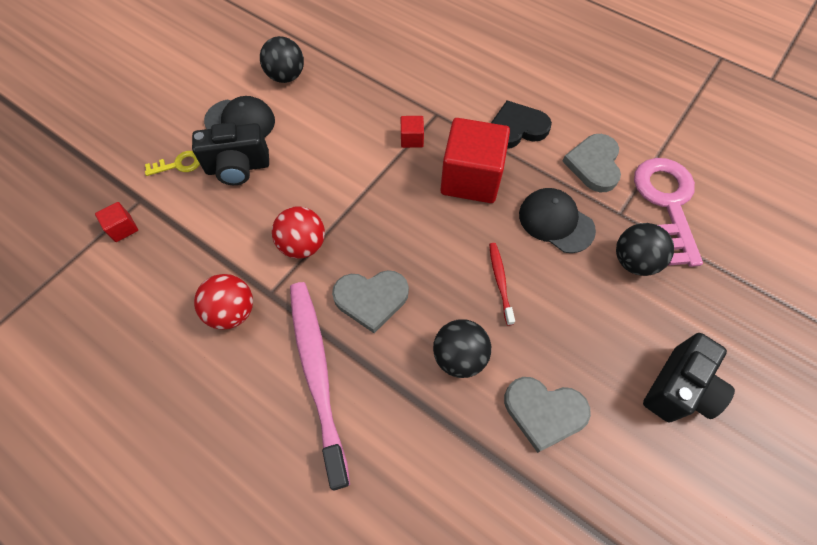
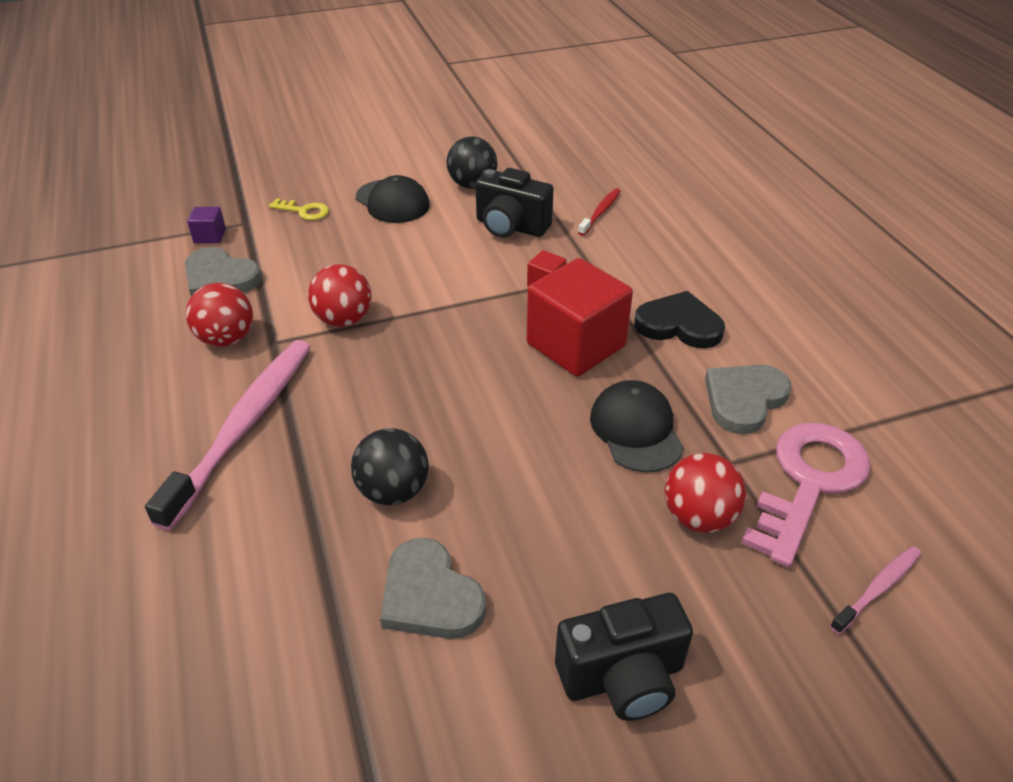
camera: 35 degrees right, 20 degrees down
red cube [95,202,138,242] -> purple cube [187,207,226,244]
black camera [192,122,269,185] -> black camera moved to [476,168,554,238]
grey heart [332,270,409,333] -> grey heart moved to [185,247,262,296]
red toothbrush [489,243,515,326] -> red toothbrush moved to [578,188,621,236]
black ball [616,223,674,276] -> red ball [665,453,746,533]
none -> pink toothbrush [830,546,921,634]

